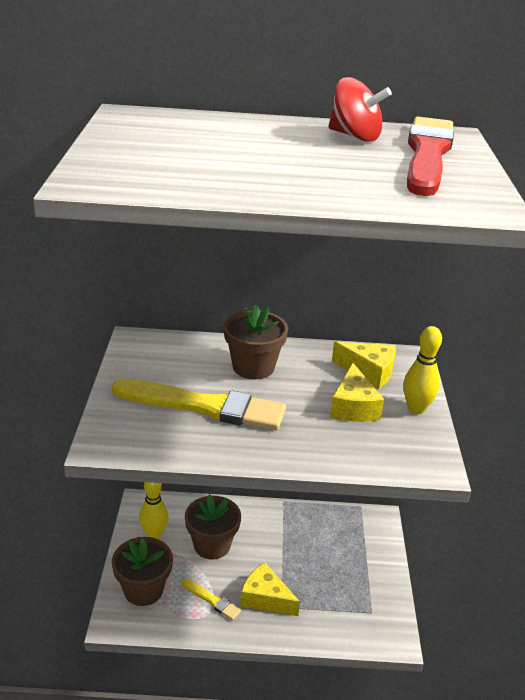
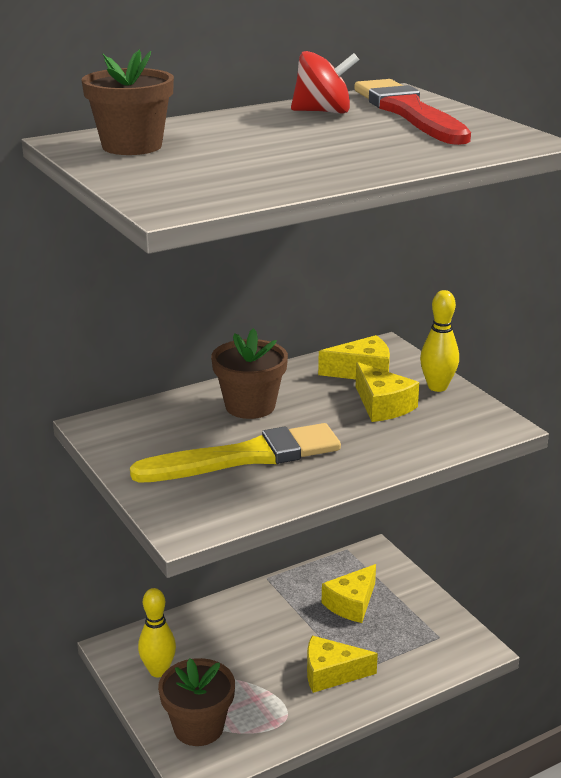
camera: 30 degrees left, 5 degrees down
yellow brush [182,578,241,621] -> none
brown flower pot [185,494,241,560] -> brown flower pot moved to [81,50,174,155]
none -> yellow cheese [322,564,376,623]

